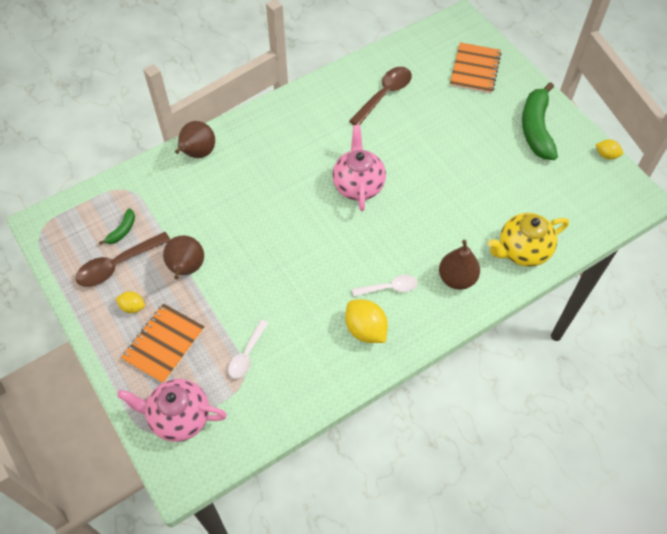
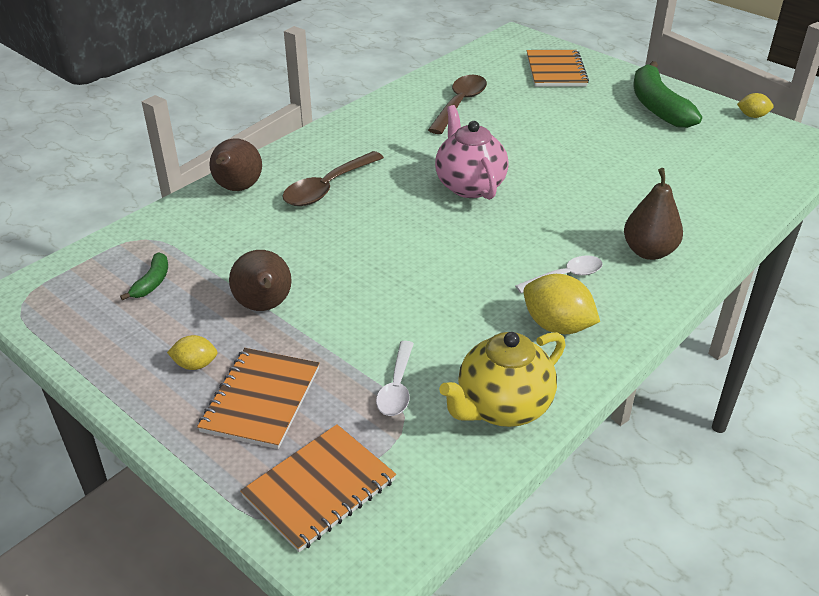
camera: 15 degrees left, 20 degrees down
brown spoon [76,232,171,287] -> brown spoon moved to [282,151,384,206]
pink teapot [117,379,227,442] -> orange notebook [240,424,396,552]
yellow teapot [488,213,569,267] -> yellow teapot moved to [439,332,566,427]

